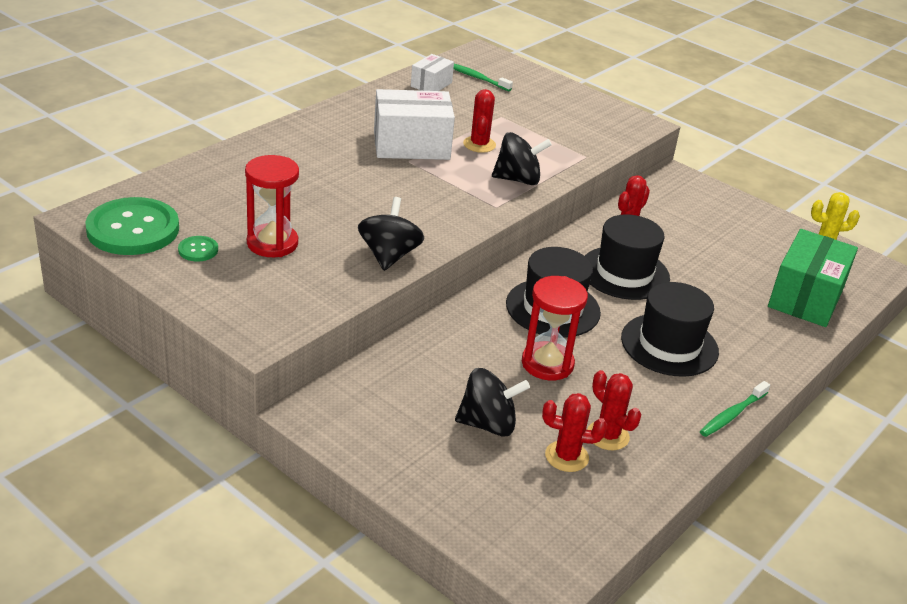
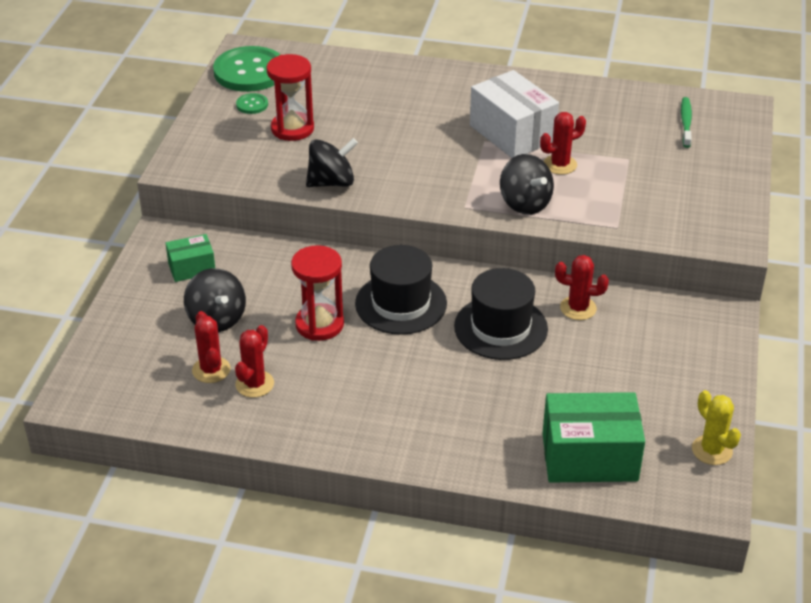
camera: 65 degrees right, 5 degrees up
white box [411,54,454,91] -> none
black hat [621,282,719,377] -> none
green toothbrush [700,381,770,437] -> none
none -> green box [165,234,215,282]

